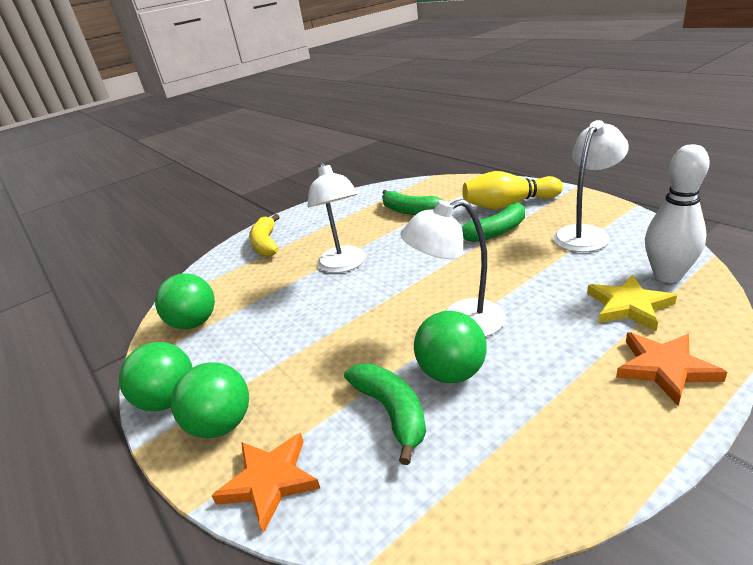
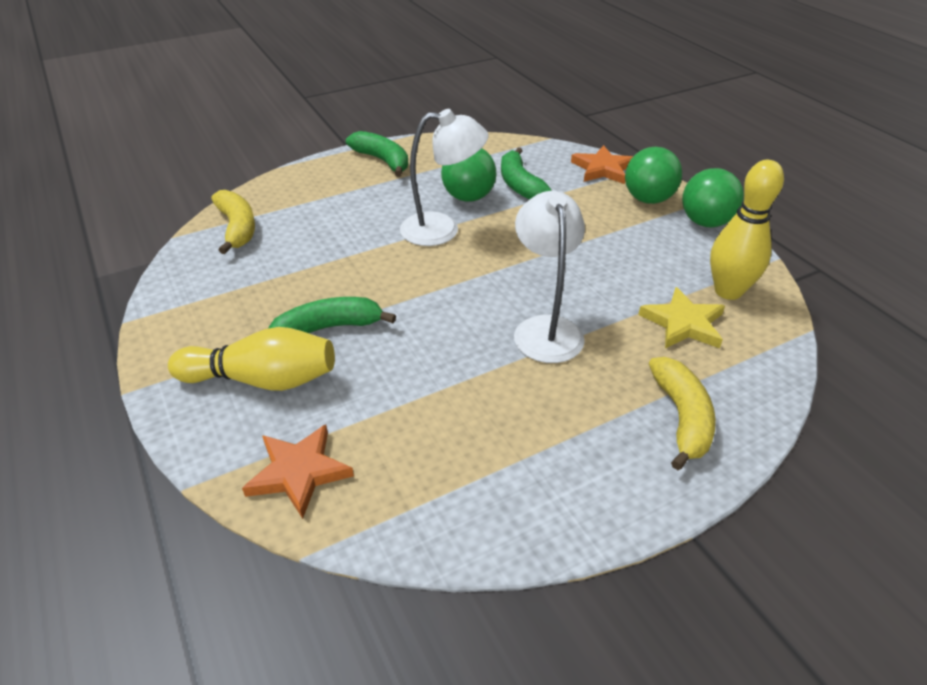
camera: 175 degrees left, 10 degrees up
green ball [155,273,215,329] -> yellow bowling pin [710,160,784,300]
green banana [382,190,445,215] -> green banana moved to [346,131,408,177]
white lamp [553,120,629,252] -> none
yellow star [587,275,677,331] -> yellow star moved to [638,287,725,348]
orange star [616,333,727,406] -> orange star moved to [242,424,354,519]
white bowling pin [645,144,710,283] -> yellow banana [211,190,255,254]

